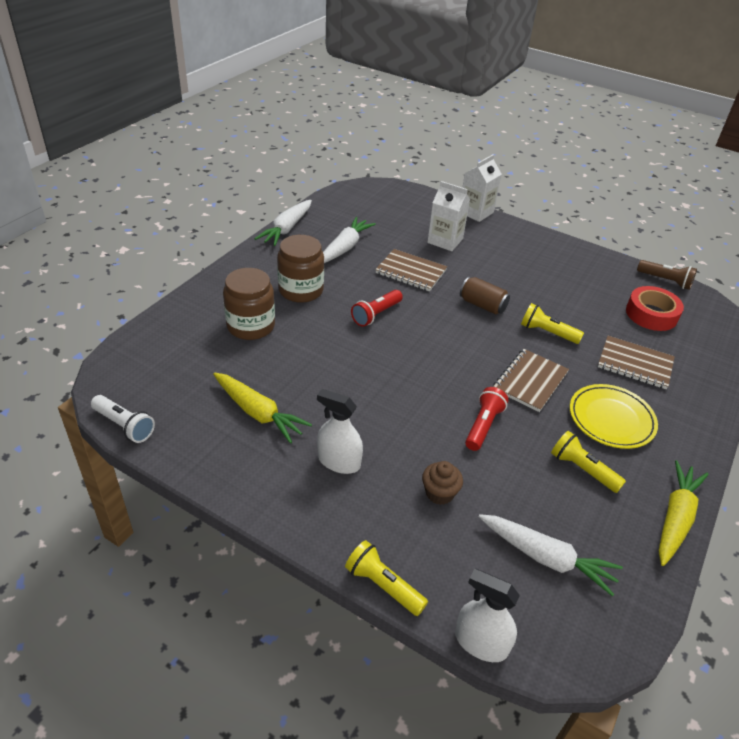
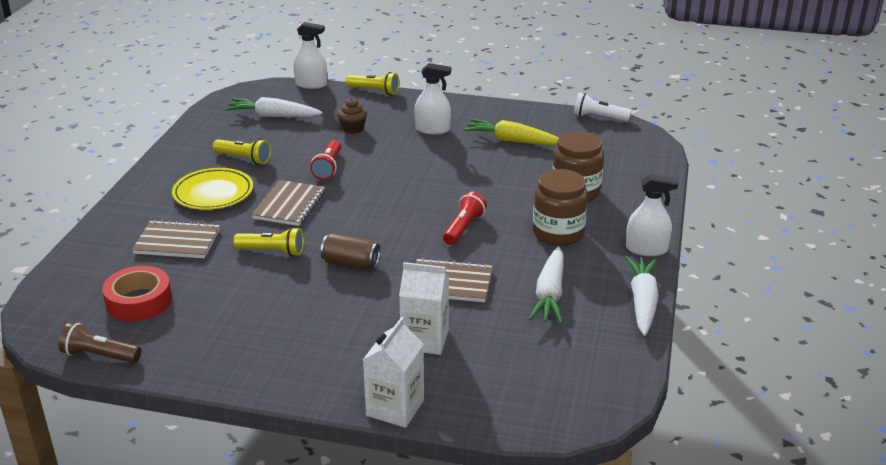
camera: 165 degrees right, 10 degrees down
yellow carrot [659,460,709,566] -> none
none -> white spray bottle [626,174,678,256]

